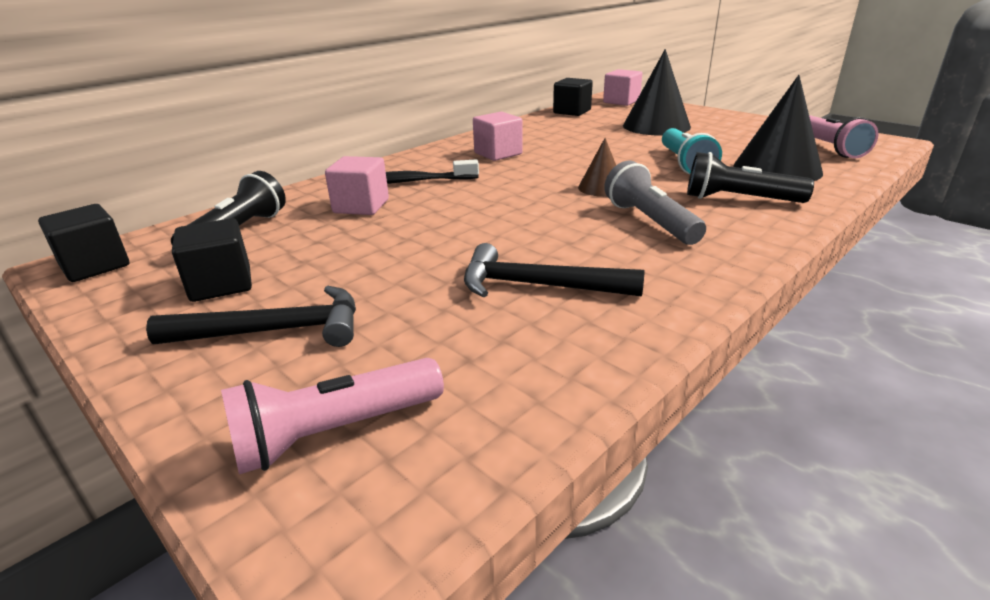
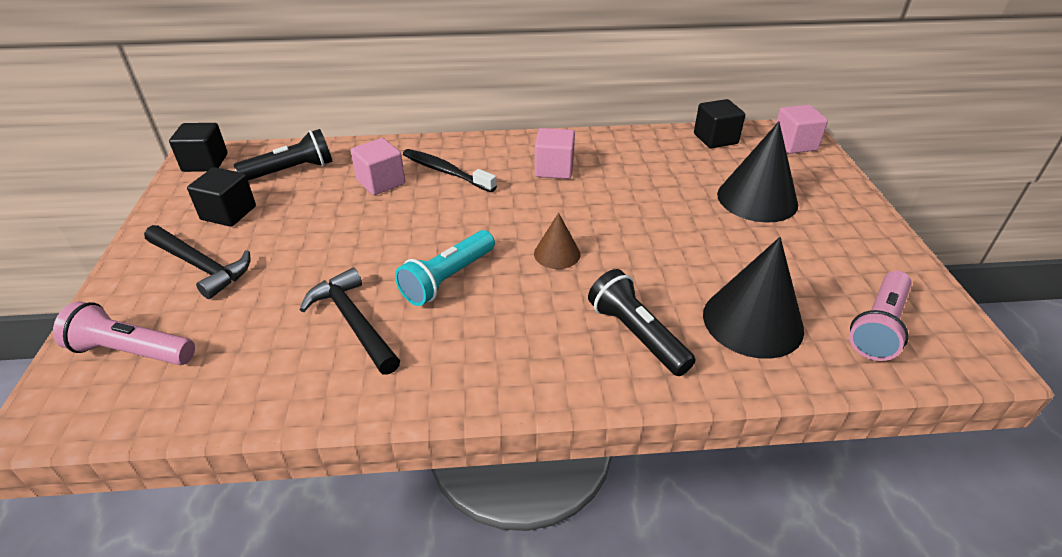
camera: 40 degrees right, 10 degrees up
grey flashlight [604,161,706,245] -> none
turquoise flashlight [662,128,722,174] -> turquoise flashlight moved to [395,230,495,306]

